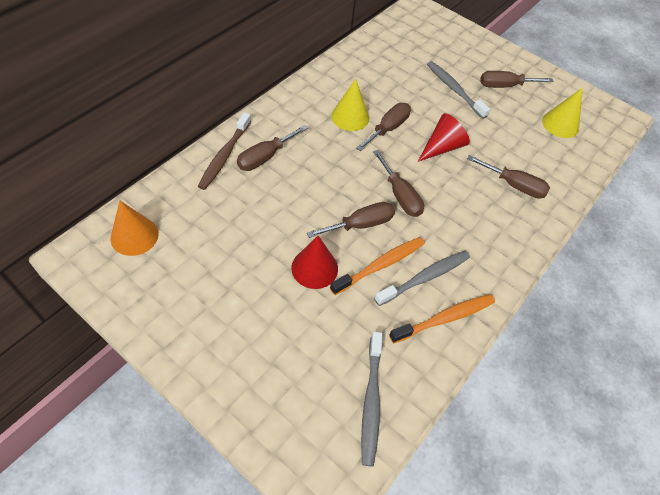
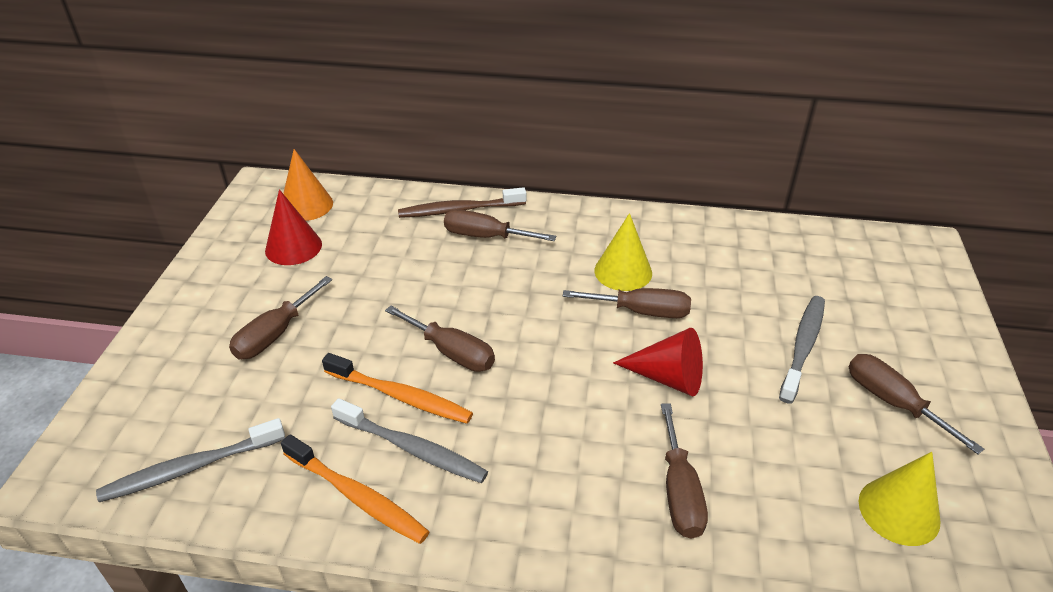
camera: 65 degrees right, 15 degrees down
red cone [291,236,338,289] -> red cone moved to [265,189,322,265]
brown screwdriver [373,150,424,217] -> brown screwdriver moved to [229,276,332,359]

